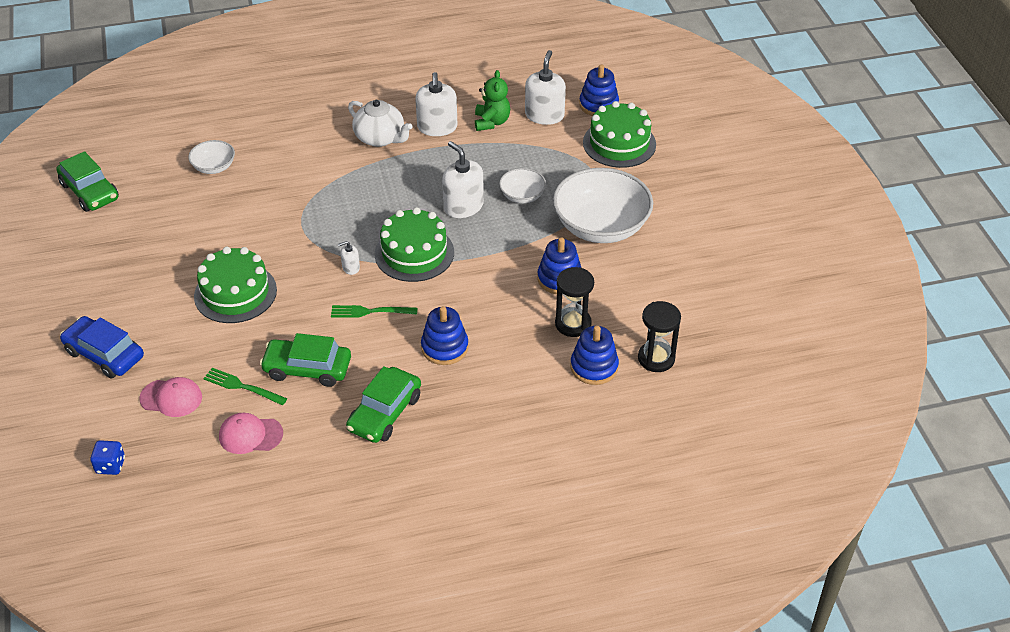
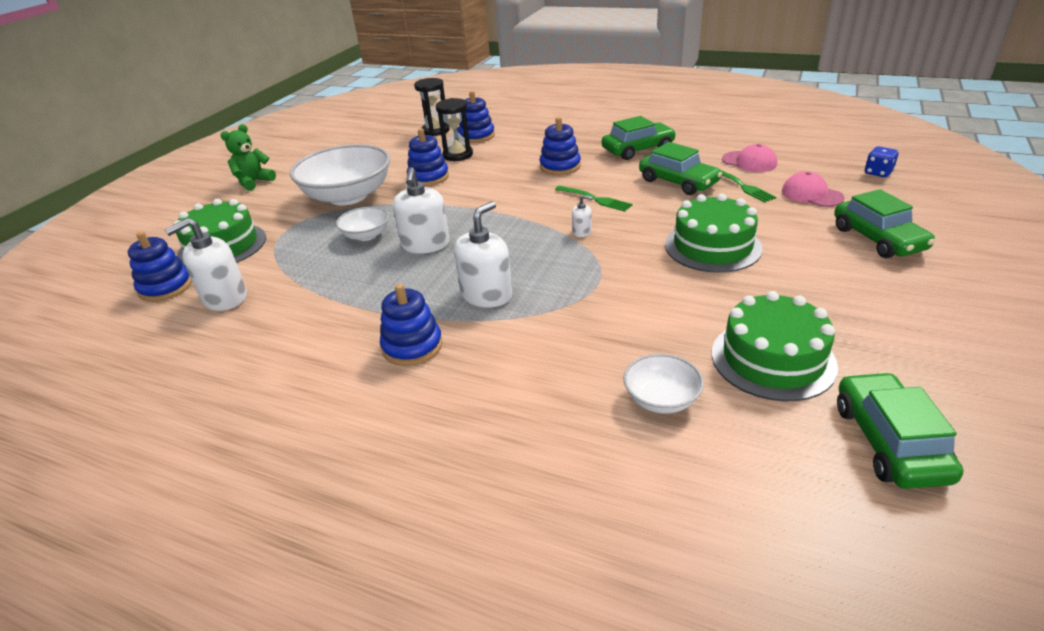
camera: 140 degrees left, 10 degrees down
blue car [60,316,144,378] -> green car [834,189,935,258]
white teapot [348,100,413,147] -> blue stacking toy [380,284,443,366]
green cake [375,207,454,282] -> green cake moved to [712,291,838,401]
white soap dispenser [415,72,457,136] -> white soap dispenser moved to [454,201,512,308]
green teddy bear [475,70,510,131] -> green teddy bear moved to [221,124,276,191]

